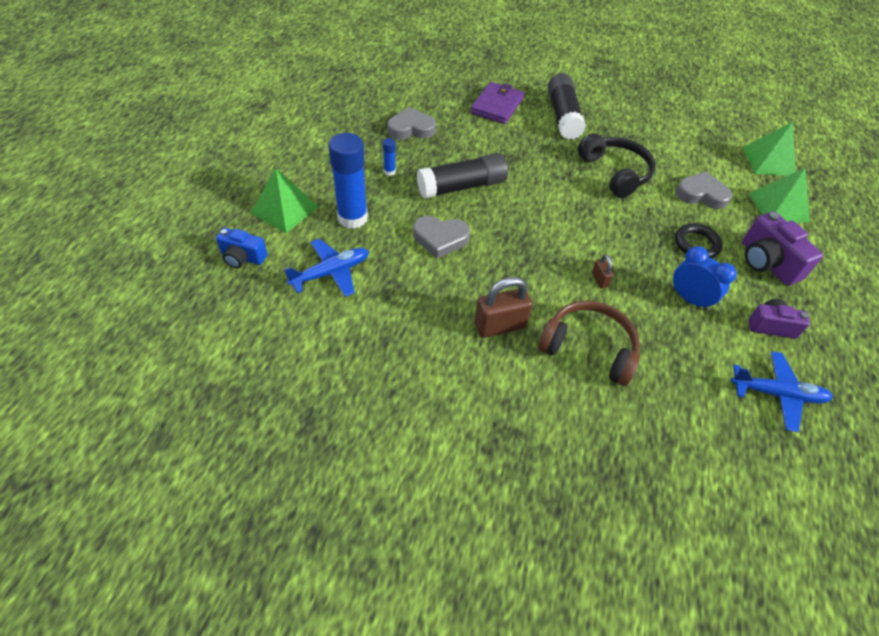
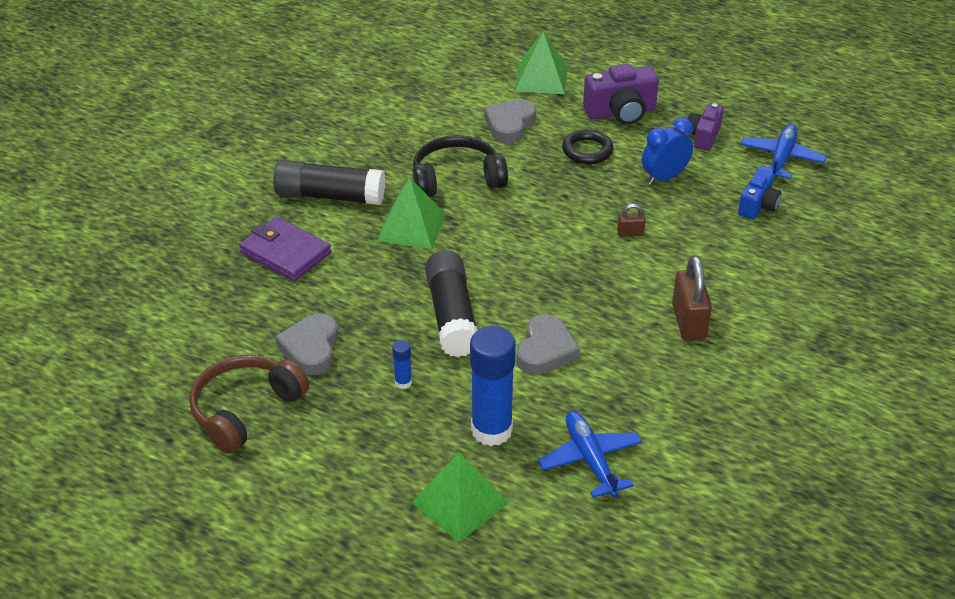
camera: 75 degrees left, 10 degrees down
blue camera [216,228,267,268] -> blue camera moved to [738,169,781,220]
brown headphones [538,301,640,386] -> brown headphones moved to [189,355,309,454]
green pyramid [743,122,796,176] -> green pyramid moved to [377,177,446,249]

